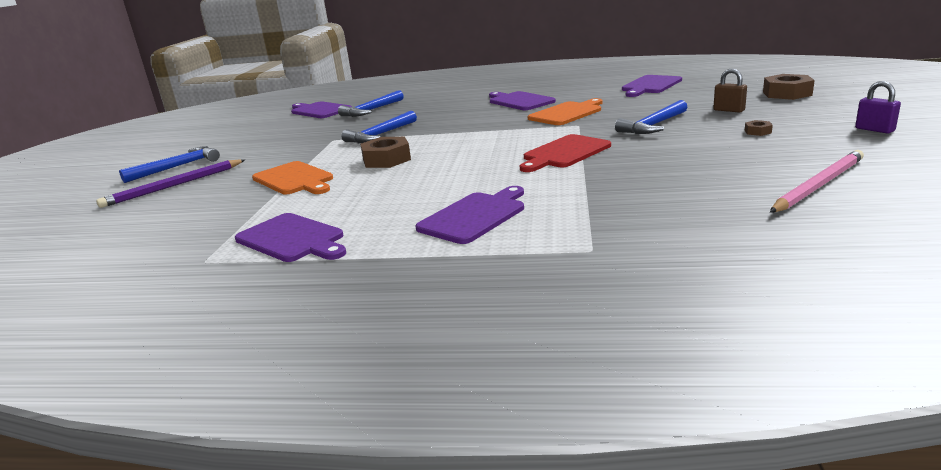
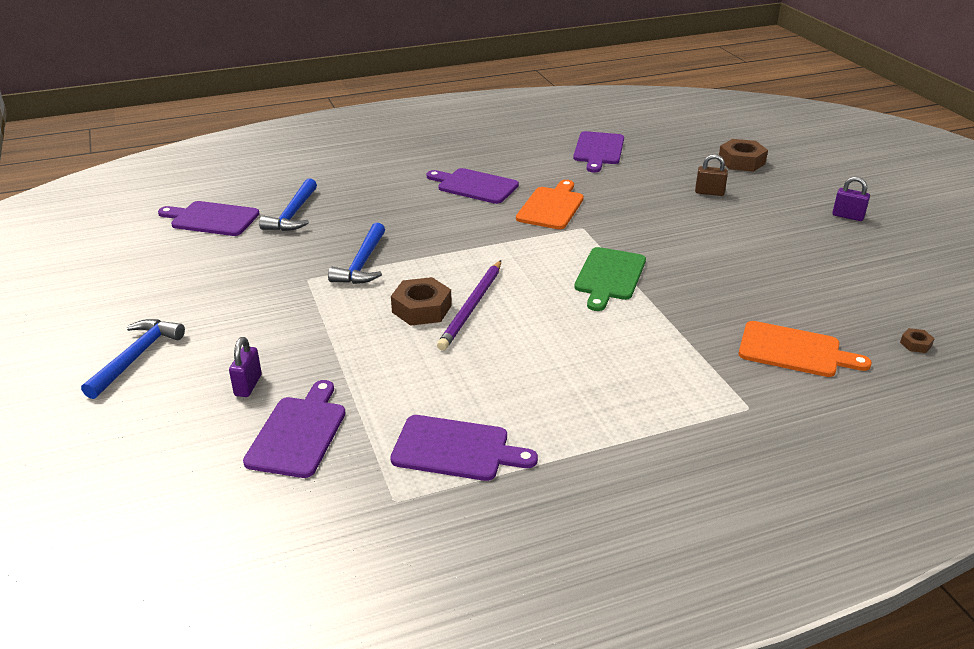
camera: 30 degrees left, 10 degrees up
purple pencil [96,159,245,208] -> purple pencil moved to [437,260,501,350]
orange cutting board [252,161,333,195] -> orange cutting board moved to [739,321,872,377]
purple cutting board [416,186,524,244] -> purple cutting board moved to [243,380,346,478]
red cutting board [520,134,611,172] -> green cutting board [574,247,646,311]
blue hammer [615,100,687,134] -> none
brown nut [745,120,773,136] -> brown nut moved to [900,328,935,353]
pink pencil [770,150,864,212] -> none
none -> purple padlock [229,337,262,397]

